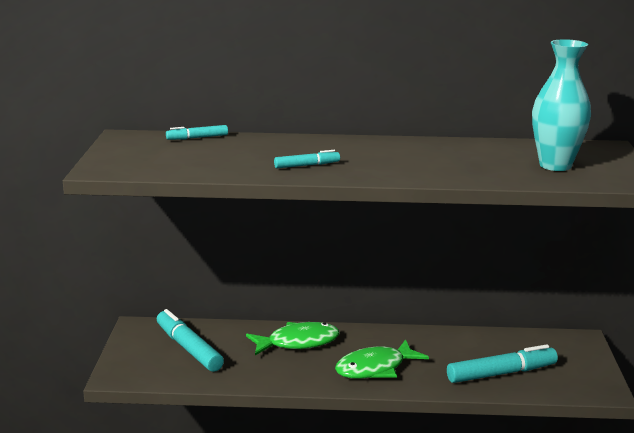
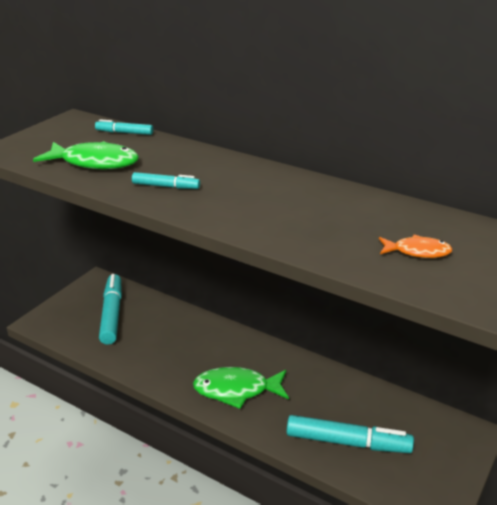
camera: 30 degrees right, 10 degrees up
green fish [246,322,340,355] -> green fish moved to [33,141,139,170]
turquoise vase [532,39,591,171] -> orange fish [379,234,452,258]

